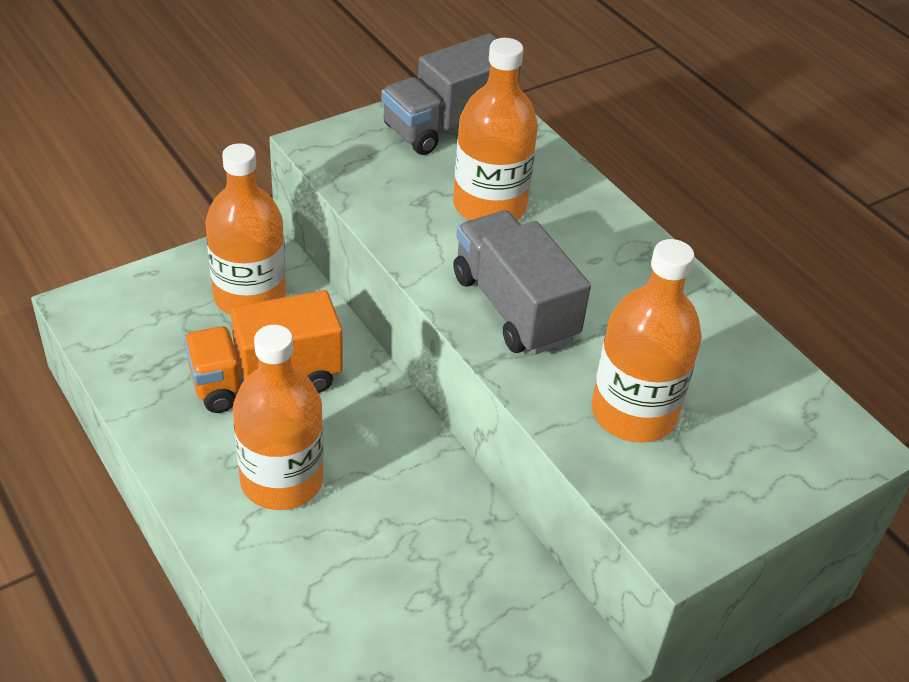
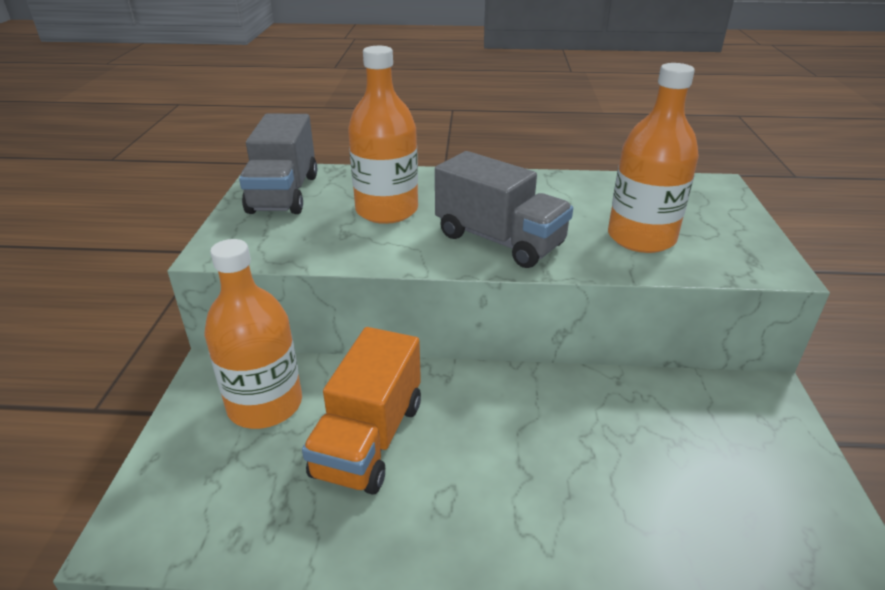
camera: 50 degrees left, 10 degrees down
orange bottle [233,325,324,510] -> none
grey truck [453,210,591,355] -> grey truck turned 150 degrees counterclockwise [435,151,573,268]

